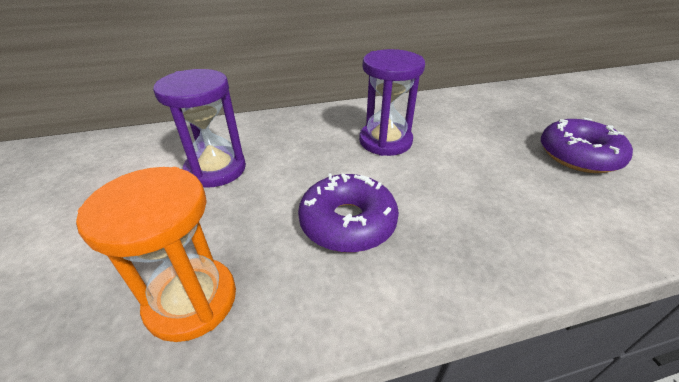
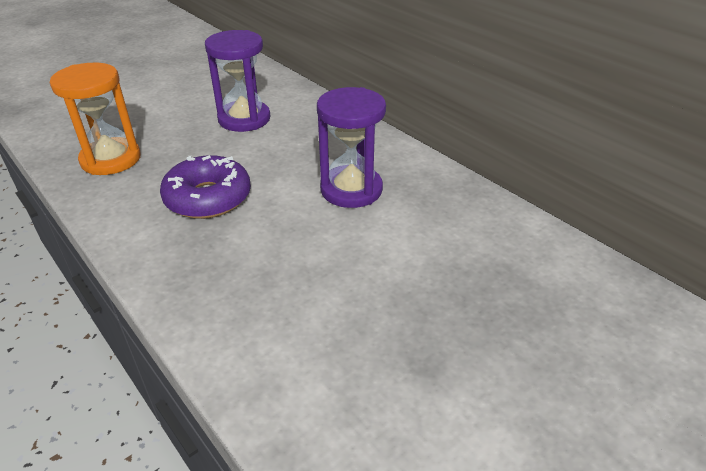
camera: 65 degrees right, 0 degrees up
purple donut [541,118,633,173] -> none

